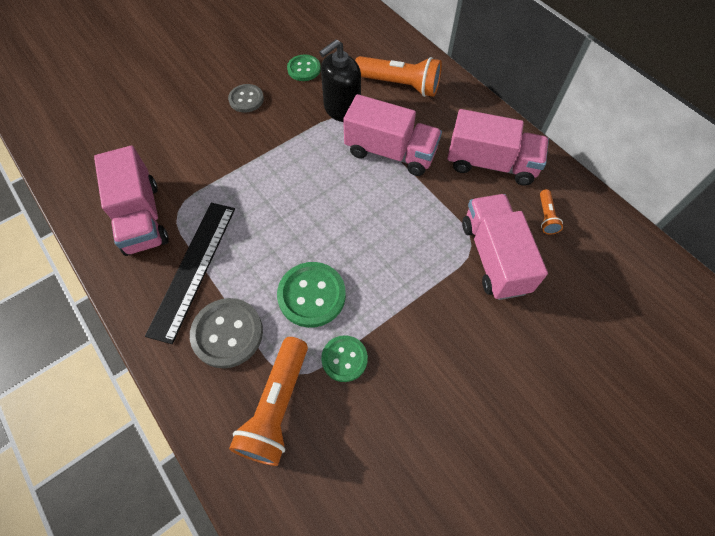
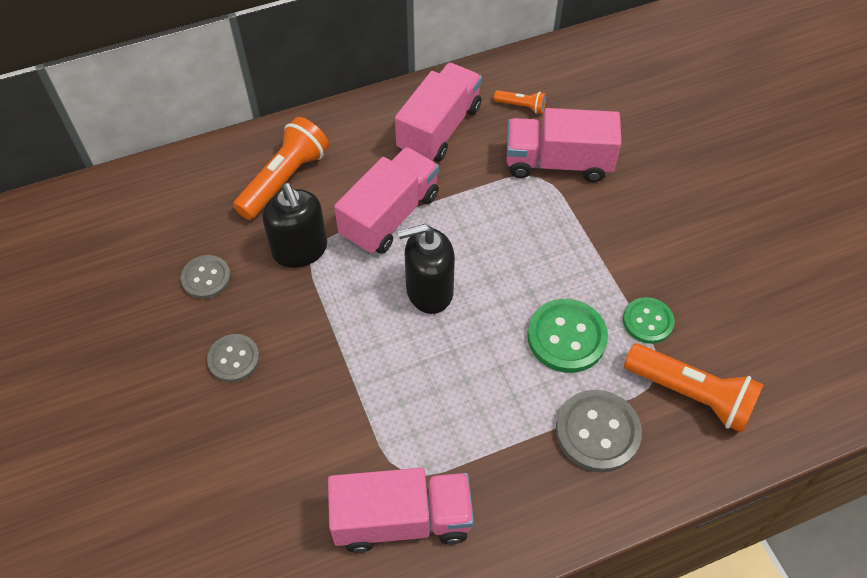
camera: 75 degrees left, 5 degrees down
black ruler [145,203,235,344] -> none
green button [287,54,321,81] -> grey button [181,255,231,299]
none -> black soap dispenser [398,224,455,314]

